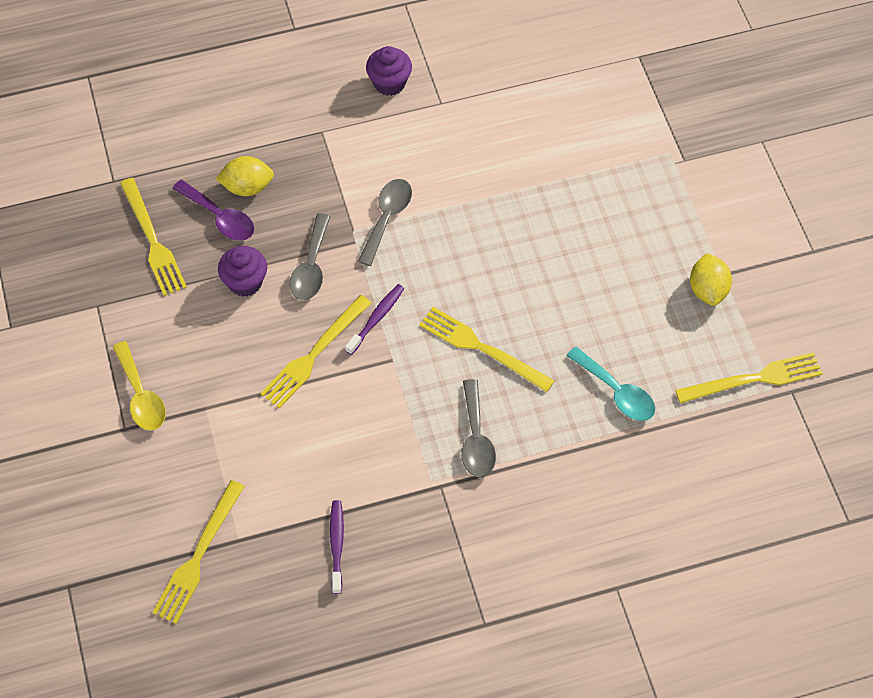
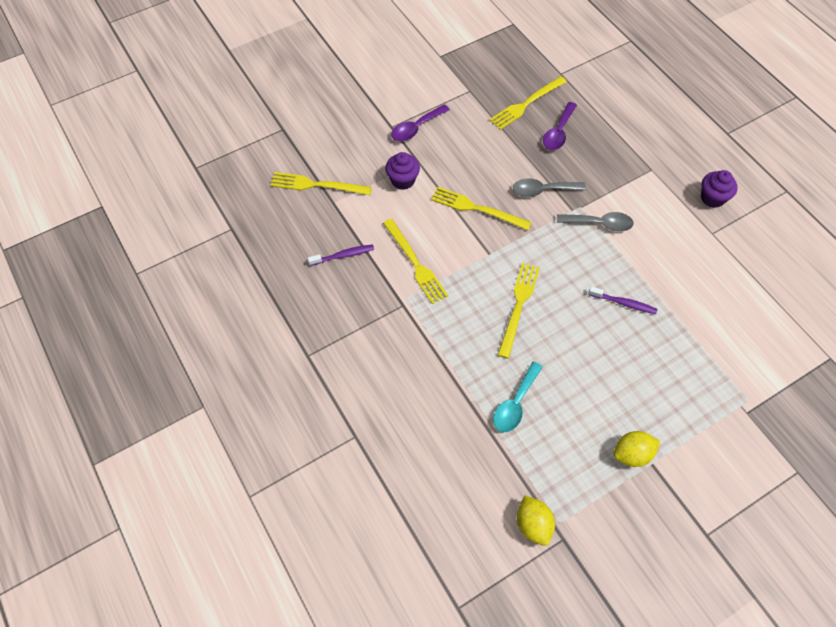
camera: 75 degrees right, 0 degrees up
yellow spoon [113,341,166,431] -> purple spoon [391,105,450,141]
yellow lemon [216,156,274,196] -> yellow lemon moved to [517,495,555,546]
purple cupcake [218,246,267,297] -> purple cupcake moved to [385,152,420,190]
purple toothbrush [345,284,404,355] -> purple toothbrush moved to [588,286,657,314]
grey spoon [461,379,496,477] -> none
yellow fork [675,352,823,403] -> yellow fork moved to [383,219,448,304]

